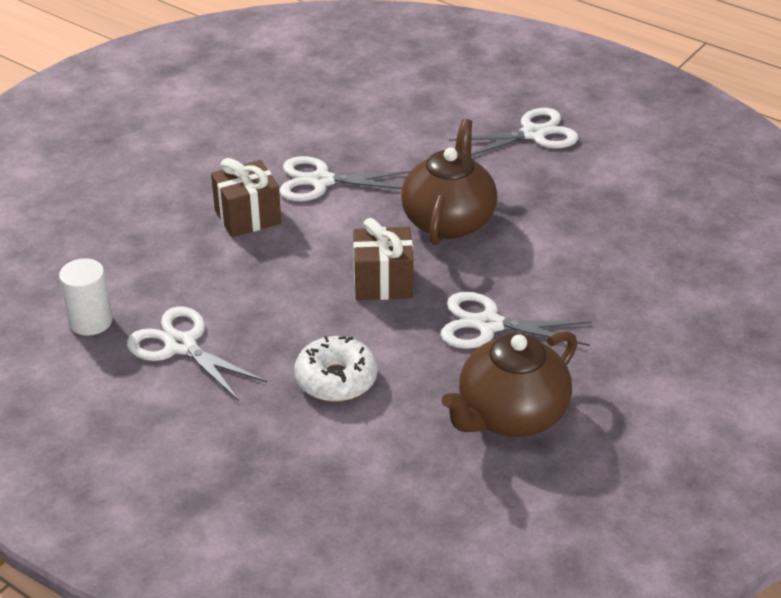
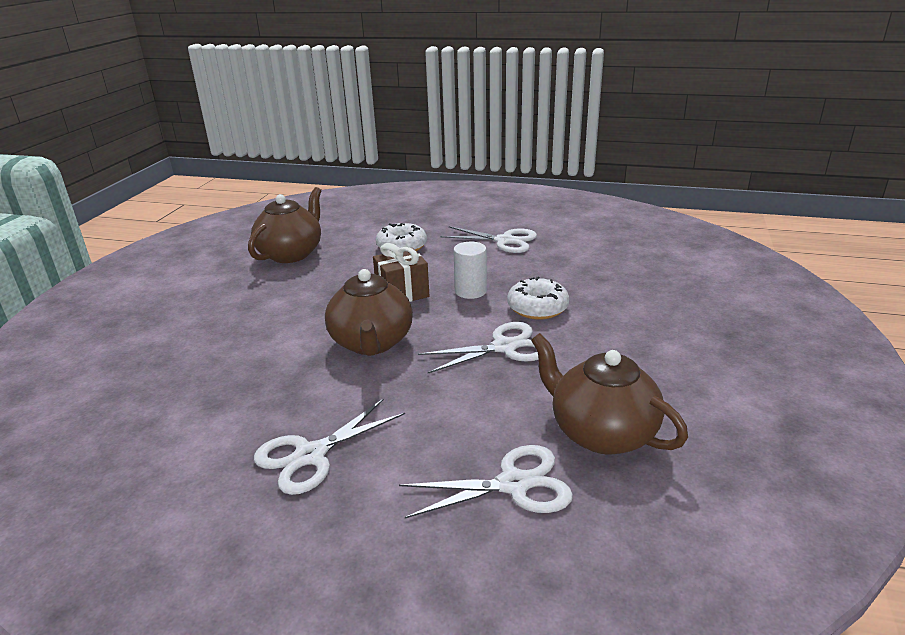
camera: 160 degrees right, 10 degrees down
white cylinder [59,258,113,336] -> white cylinder moved to [453,242,487,299]
brown gift [211,158,281,237] -> white donut [507,277,569,320]
white scissors [441,292,592,349] -> white scissors moved to [399,445,573,519]
none -> brown teapot [531,333,688,455]

